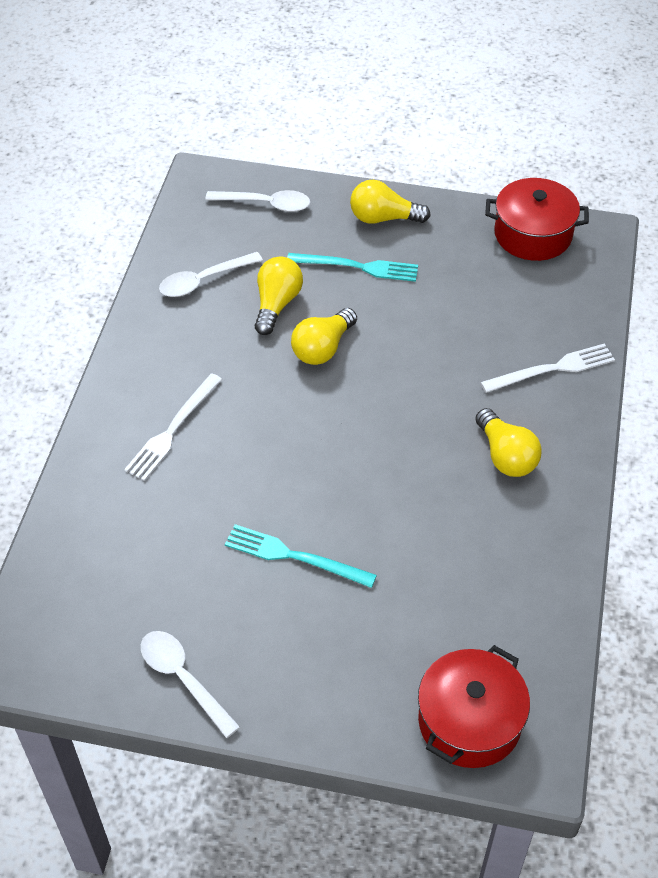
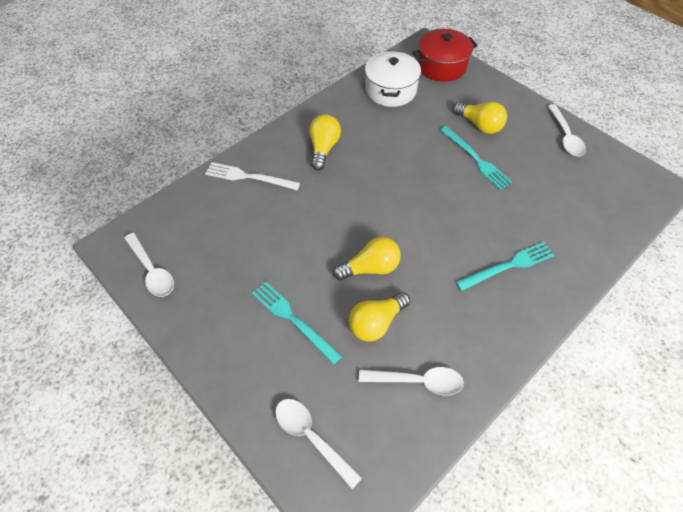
camera: 145 degrees left, 5 degrees up
white fork [124,373,222,481] -> turquoise fork [456,242,554,291]
yellow light bulb [350,180,431,224] -> yellow light bulb moved to [453,102,507,134]
red pot [485,178,589,261] -> white spoon [124,233,174,297]
none -> white pot [365,50,421,107]

